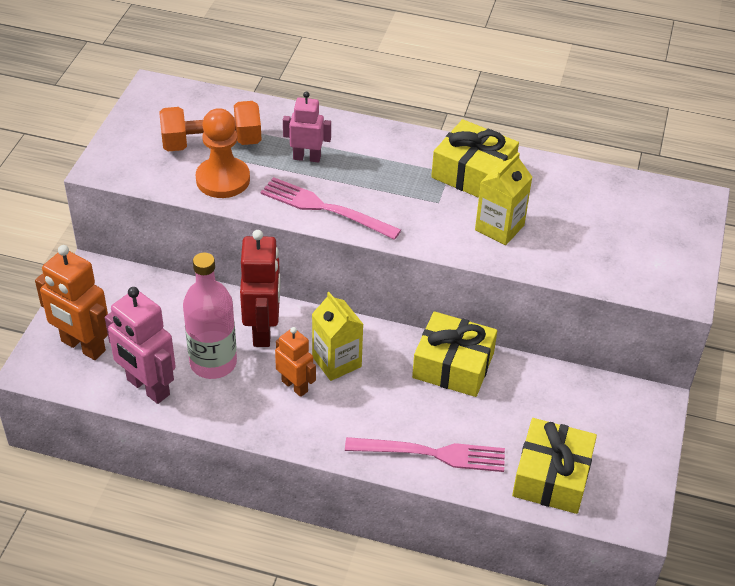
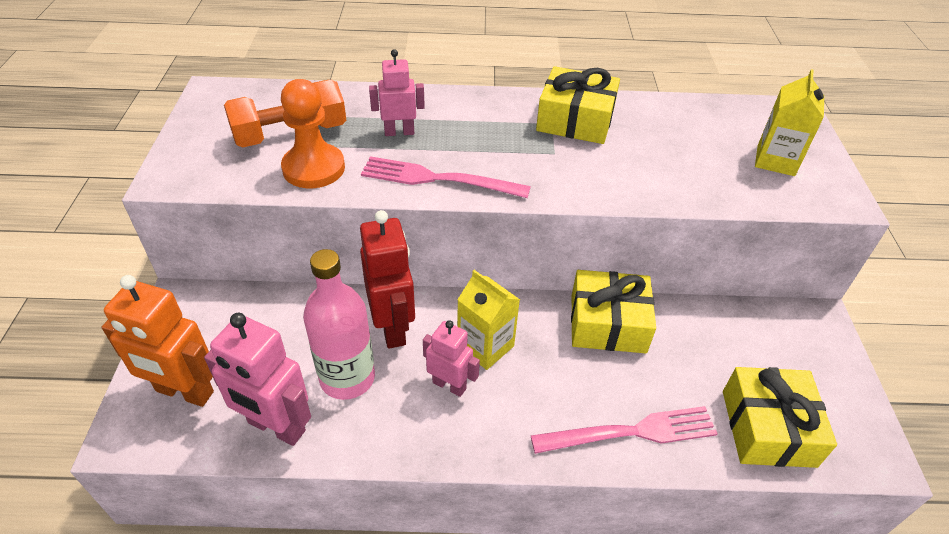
camera: 15 degrees left, 0 degrees up
orange robot [275,327,316,397] -> pink robot [423,320,480,397]
yellow carton [475,152,532,245] -> yellow carton moved to [755,69,824,176]

